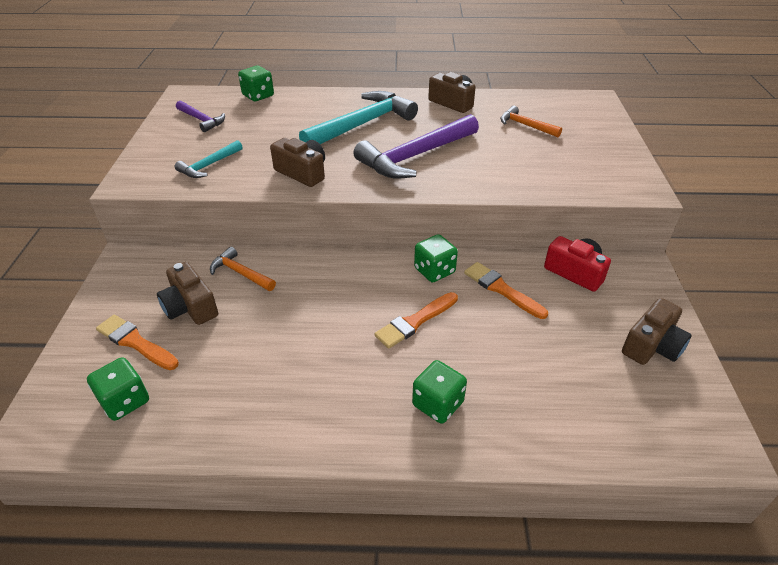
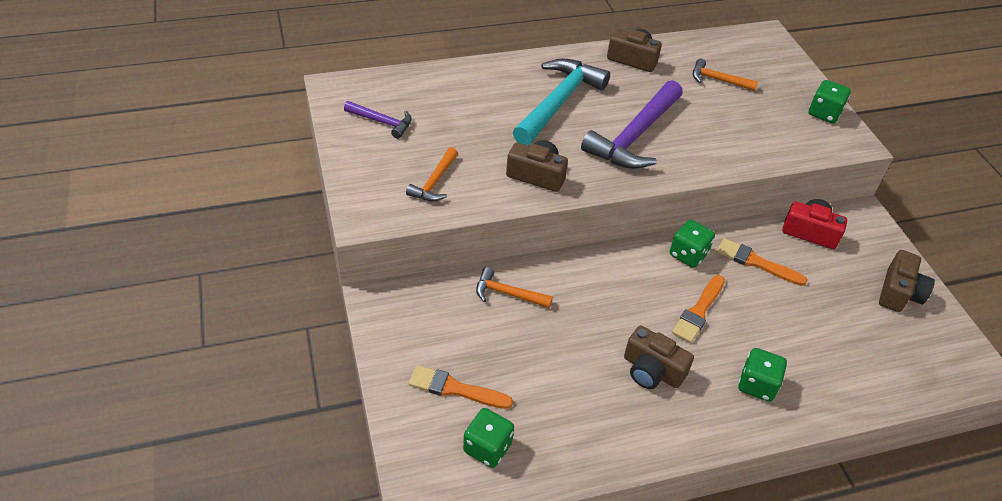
camera: 20 degrees left, 5 degrees up
brown camera [157,262,218,325] -> brown camera moved to [624,326,694,389]
turquoise hammer [175,140,243,178] -> orange hammer [406,147,458,201]
green dice [238,66,274,101] -> green dice moved to [809,80,851,123]

